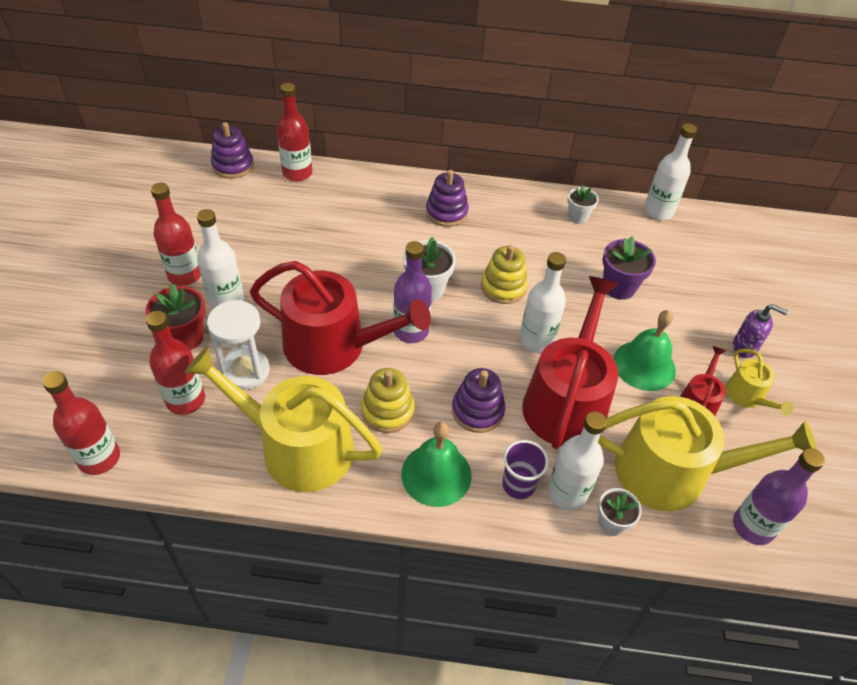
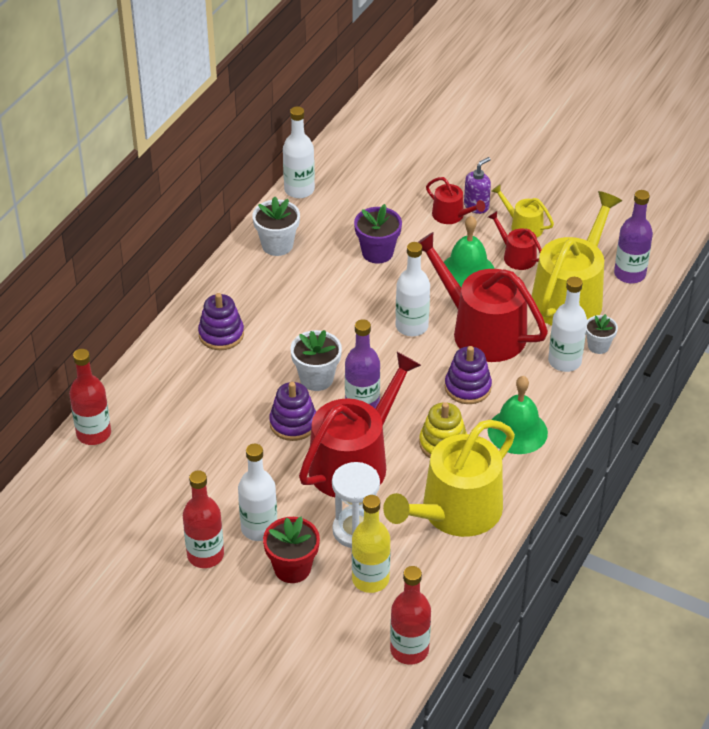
camera: 65 degrees left, 5 degrees down
red bottle [146,311,205,415] -> yellow bottle [352,495,390,593]
purple stacking toy [211,122,254,179] -> purple stacking toy moved to [269,382,316,441]
yellow stacking toy [481,245,528,304] -> none
purple cup [502,440,549,499] -> none
white flower pot [567,185,599,224] -> white flower pot [252,196,300,256], size x1.53
yellow watering can [725,349,793,416] -> yellow watering can turned 150 degrees counterclockwise [492,185,554,237]
none -> red watering can [426,177,485,224]

